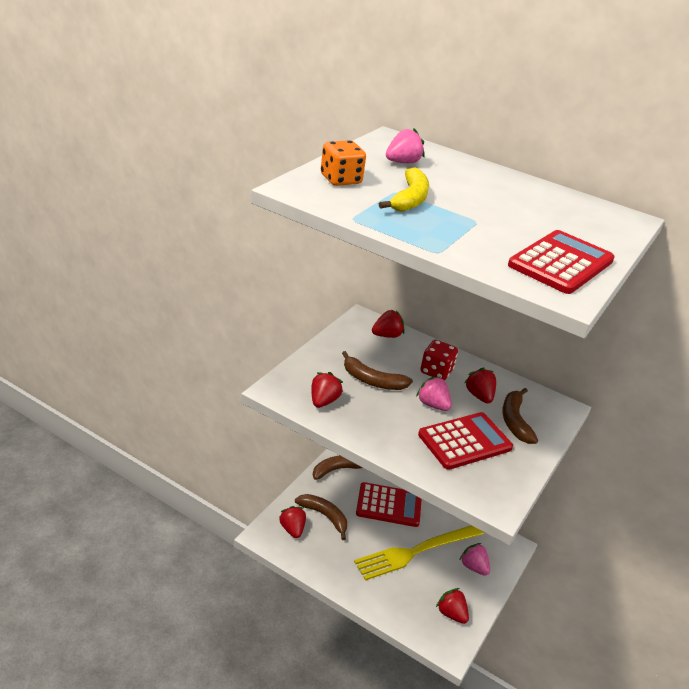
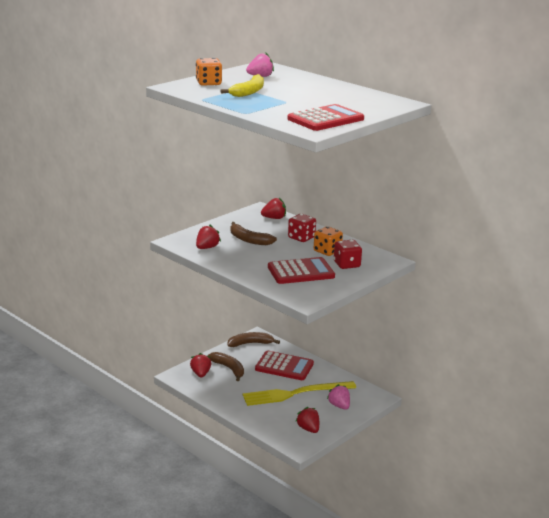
camera: 15 degrees right, 10 degrees down
pink strawberry [416,376,452,411] -> none
red strawberry [464,368,496,403] -> orange dice [314,226,343,256]
brown banana [502,388,538,444] -> red dice [334,240,362,269]

